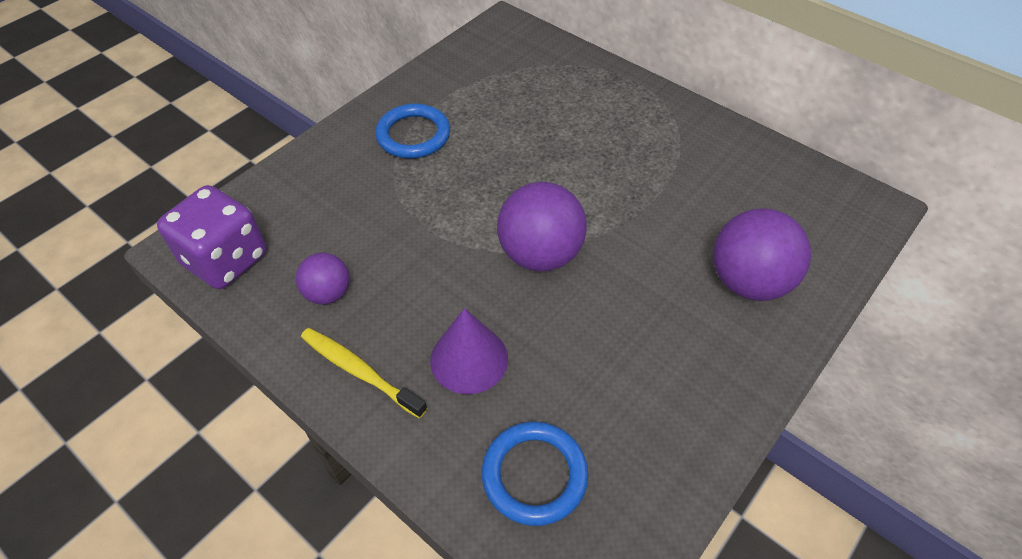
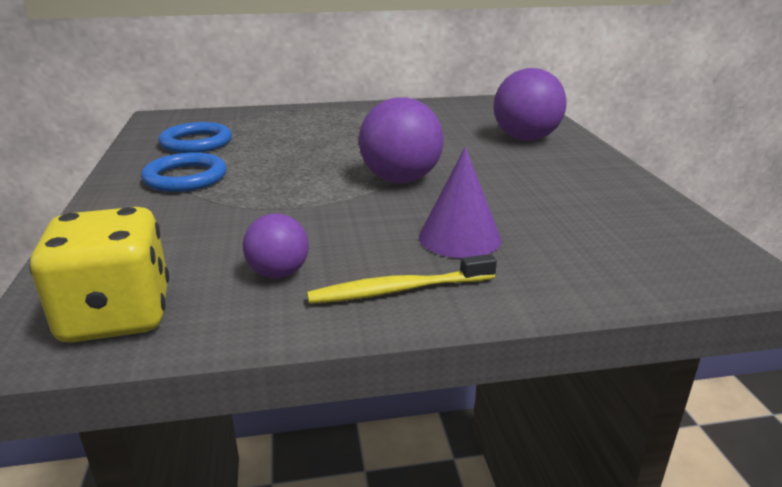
camera: 50 degrees left, 25 degrees down
purple dice [157,185,267,289] -> yellow dice [29,207,169,342]
blue ring [482,422,588,526] -> blue ring moved to [158,122,232,153]

